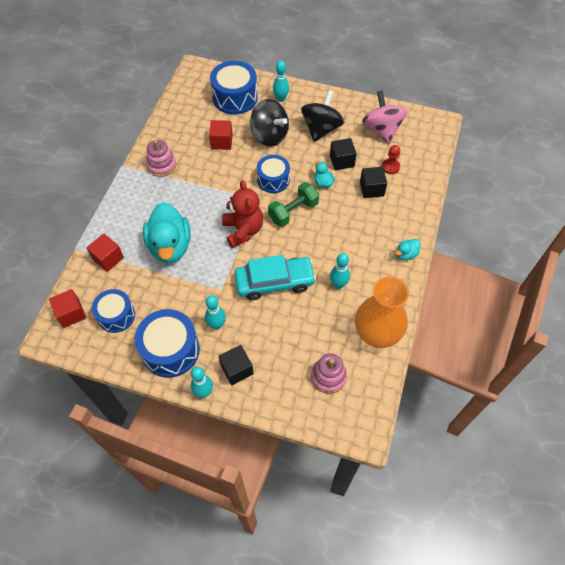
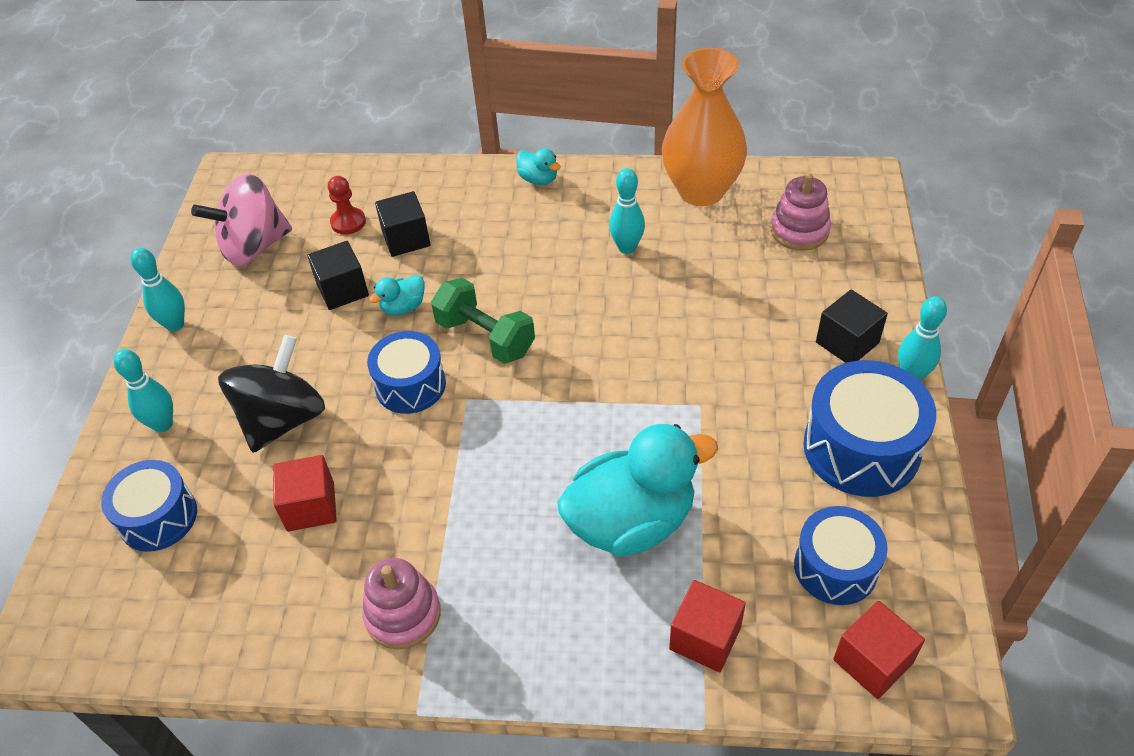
camera: 100 degrees left, 10 degrees down
turquoise bowling pin [205,295,226,329] -> turquoise bowling pin moved to [131,248,185,331]
blue drum [210,61,258,114] -> blue drum [101,460,197,552], size x0.66
red teddy bear [222,180,263,248] -> none
turquoise car [234,255,316,300] -> none
black spinning top [301,90,345,142] -> none

